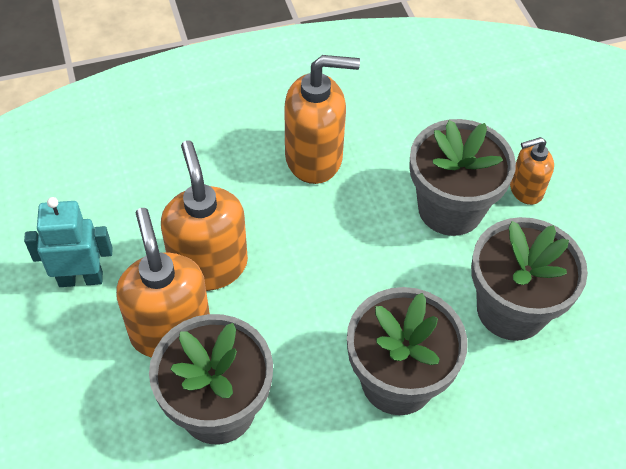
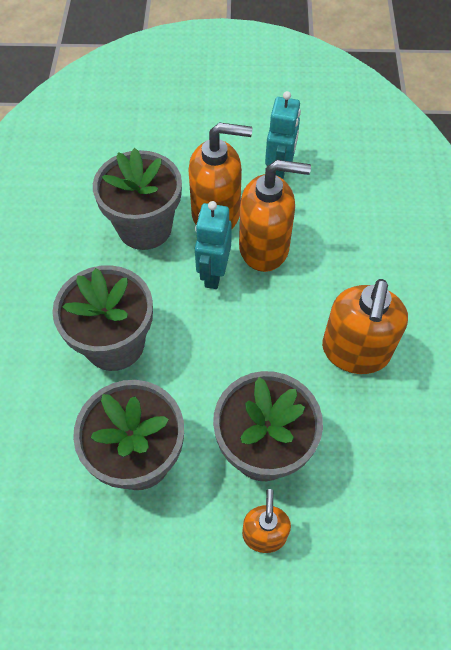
camera: 110 degrees right, 5 degrees up
none -> turquoise robot [195,201,232,289]

